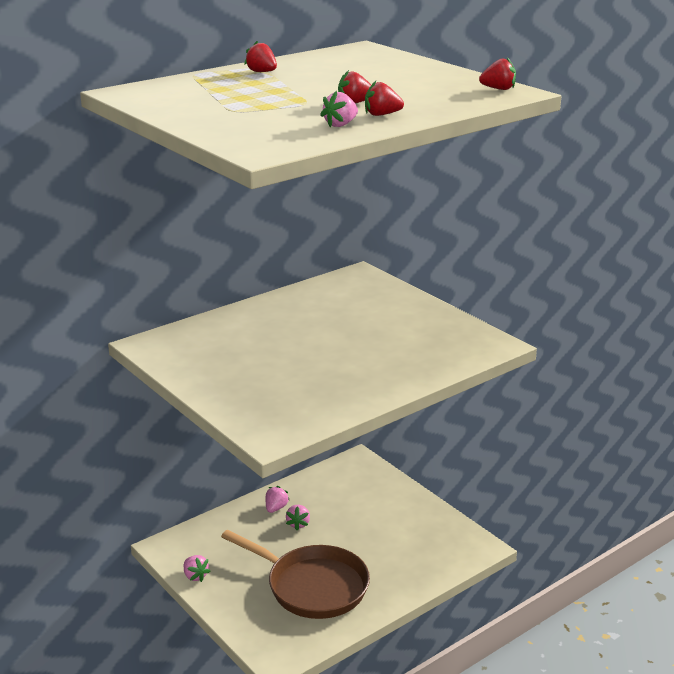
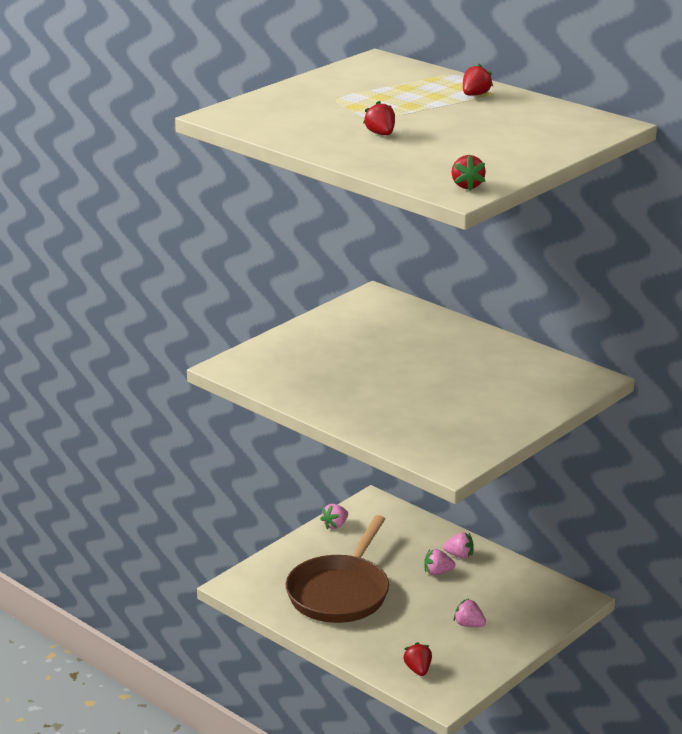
camera: 80 degrees right, 0 degrees up
pink strawberry [320,91,358,127] -> pink strawberry moved to [454,598,486,627]
red strawberry [365,81,404,116] -> red strawberry moved to [403,642,432,676]

